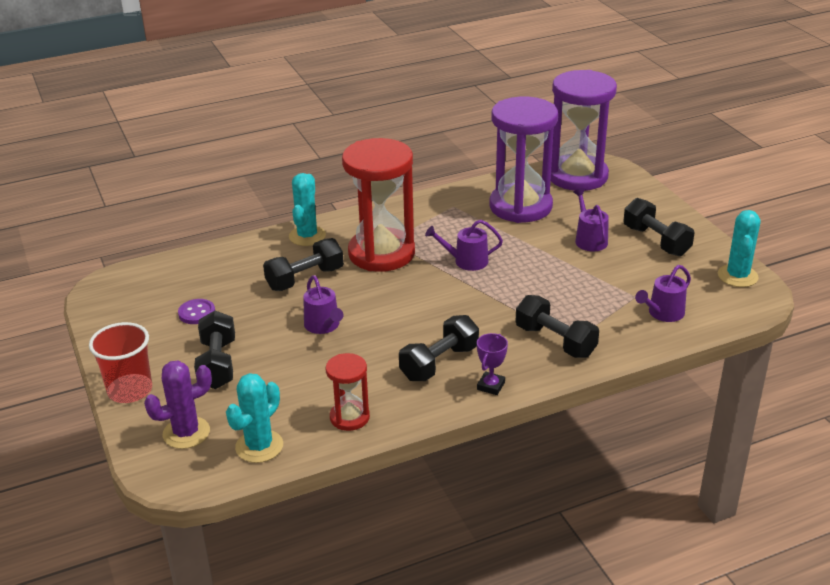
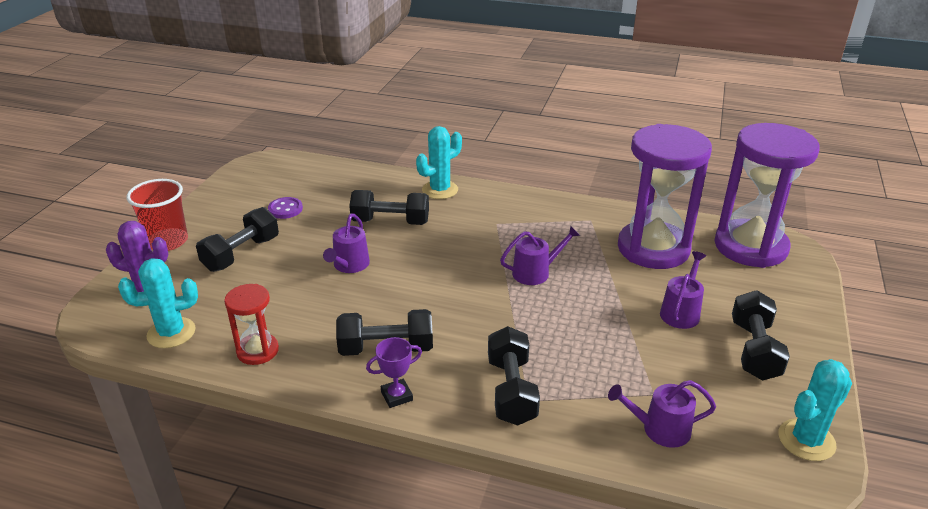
camera: 40 degrees right, 0 degrees up
red hourglass [342,138,415,272] -> none
purple watering can [425,220,503,271] -> purple watering can turned 120 degrees clockwise [500,226,580,285]

